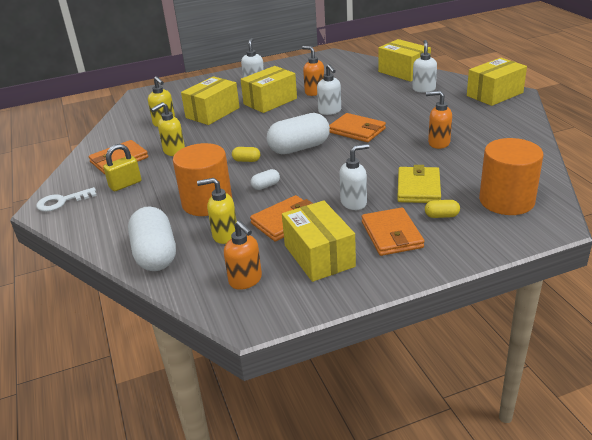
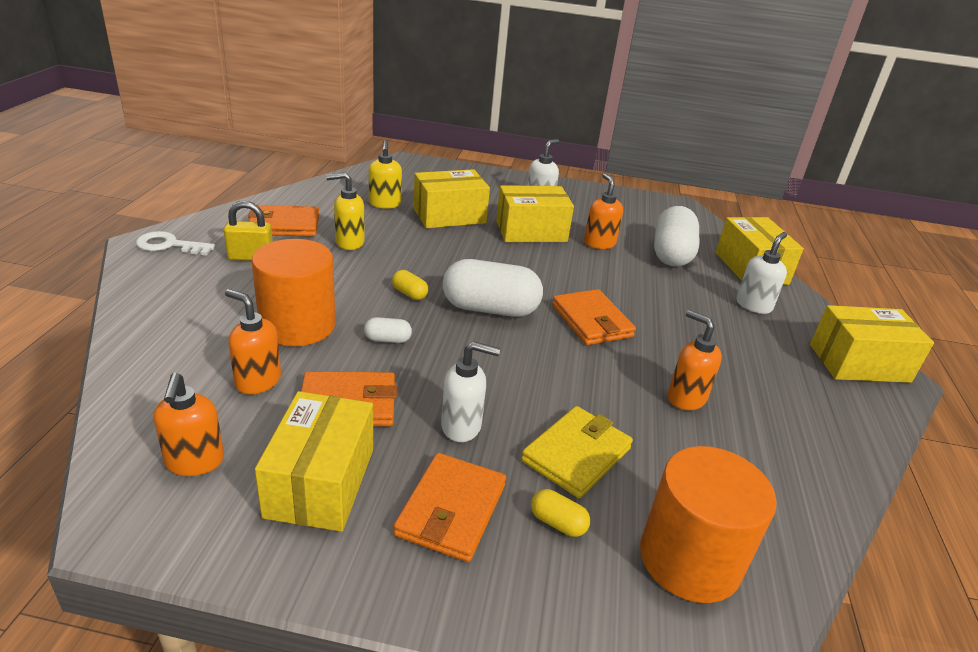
camera: 25 degrees right, 0 degrees up
white capsule [128,206,176,271] -> white capsule moved to [654,206,699,267]
yellow soap dispenser [197,178,237,244] -> orange soap dispenser [225,289,281,394]
white soap dispenser [317,64,341,115] -> none

